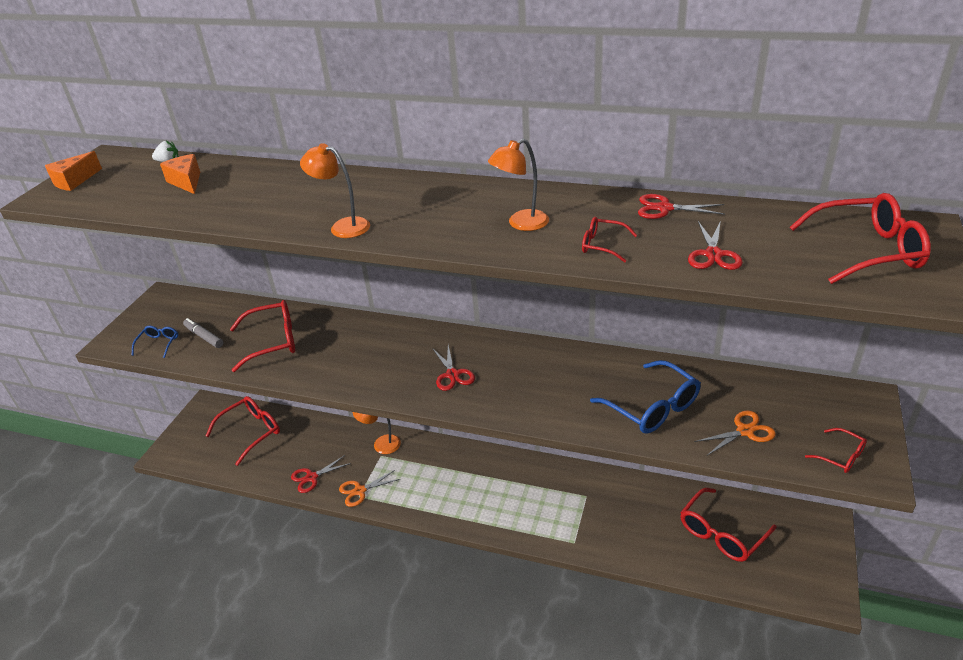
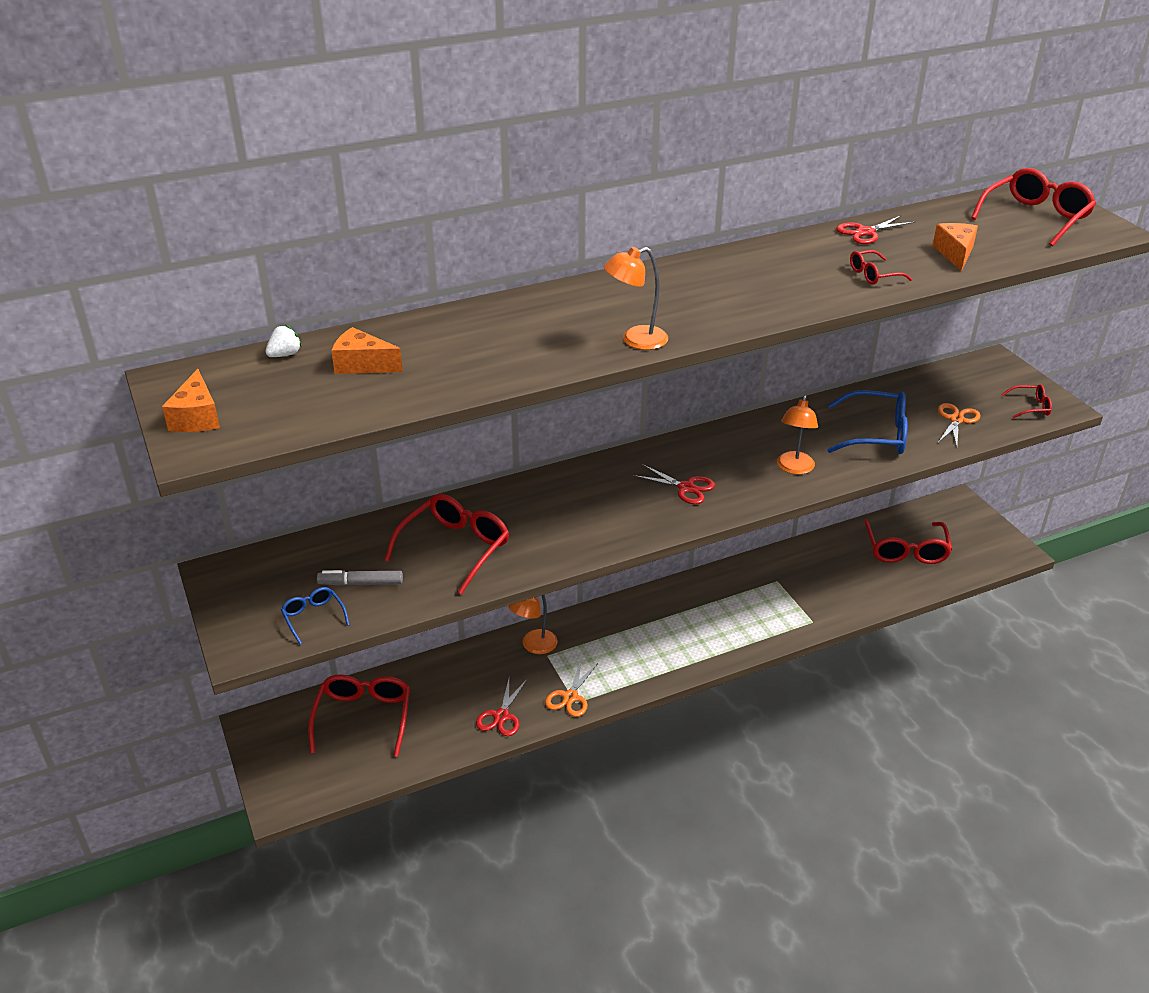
camera: 45 degrees left, 0 degrees up
orange lamp [488,139,549,231] -> orange lamp moved to [777,395,818,475]
red scissors [688,220,743,270] -> orange cheese [932,223,978,271]

